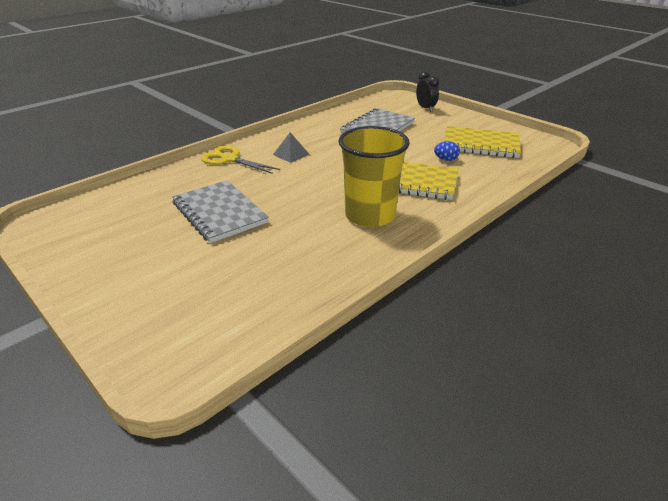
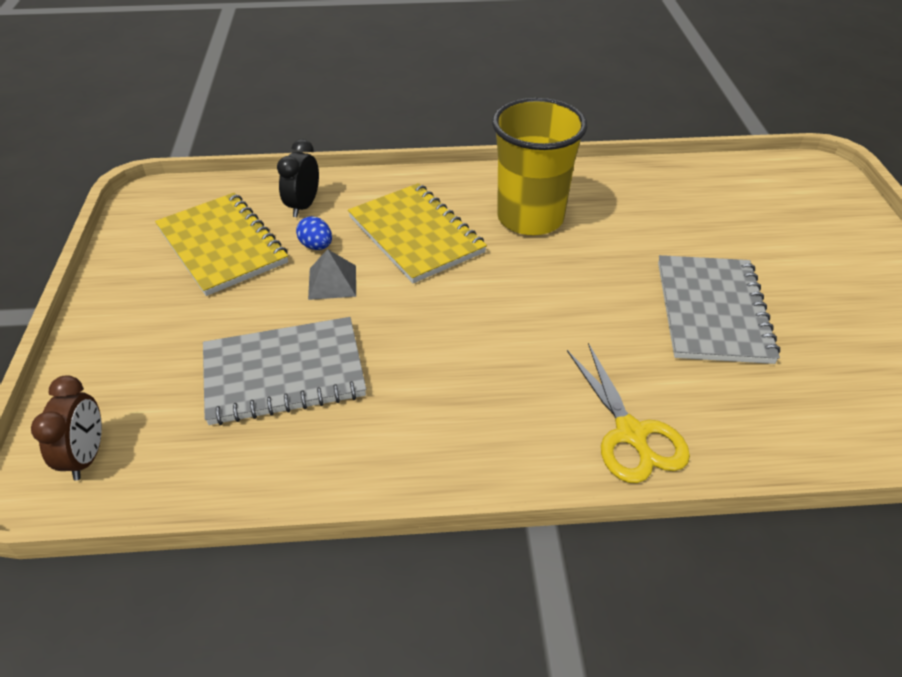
camera: 140 degrees left, 10 degrees up
grey pyramid [273,132,310,163] -> grey pyramid moved to [308,249,356,300]
black clock [416,72,439,112] -> black clock moved to [277,139,319,217]
none -> brown clock [31,375,102,481]

